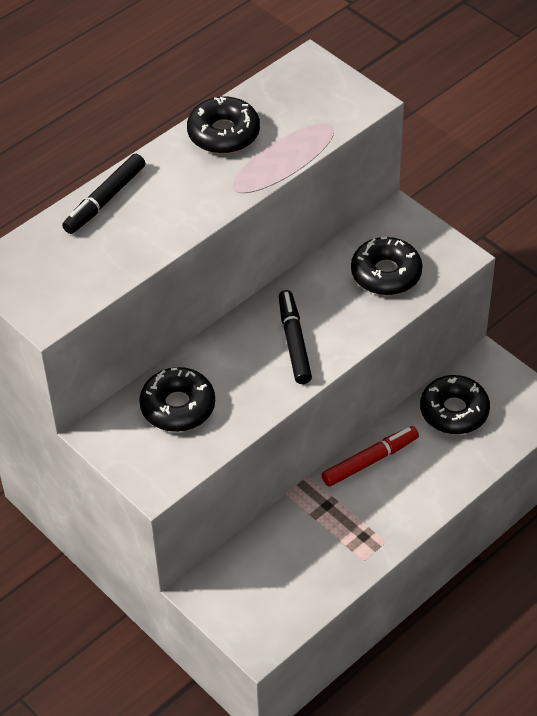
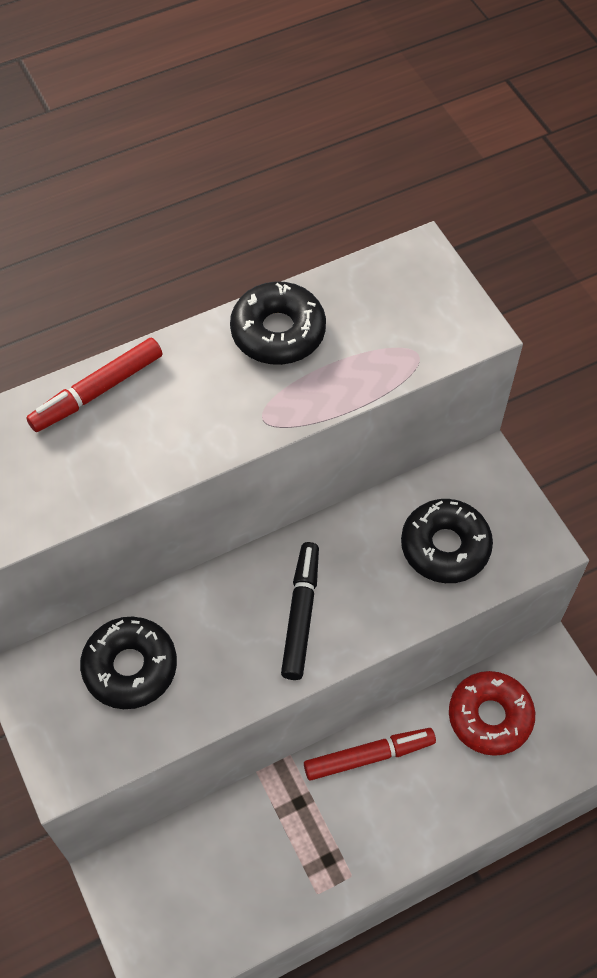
camera: 15 degrees right, 10 degrees up
black marker [62,154,145,234] -> red marker [26,338,162,432]
black donut [420,375,490,434] -> red donut [449,671,535,756]

